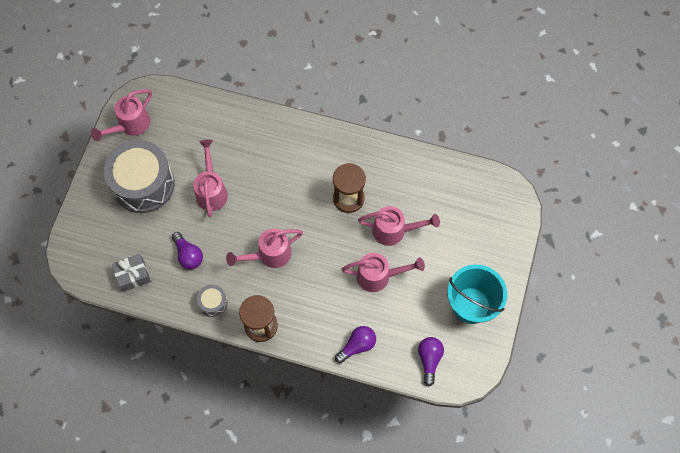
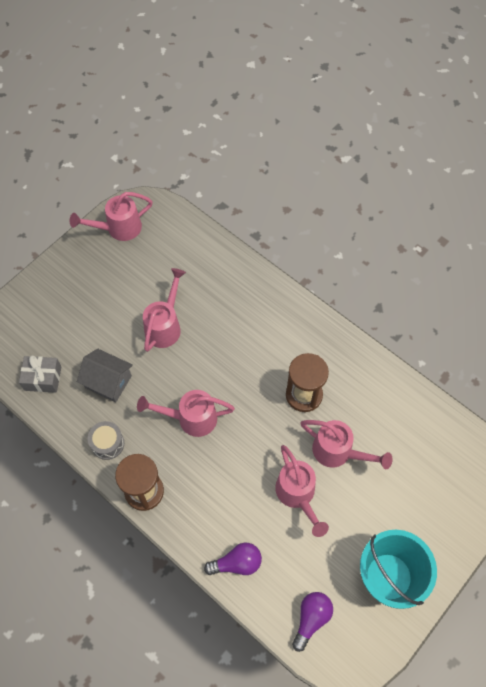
camera: 25 degrees right, 5 degrees down
grey drum [104,140,175,213] -> none
purple light bulb [172,232,203,269] -> grey house [77,349,133,402]
pink watering can [341,253,425,292] -> pink watering can turned 45 degrees clockwise [275,445,329,537]

